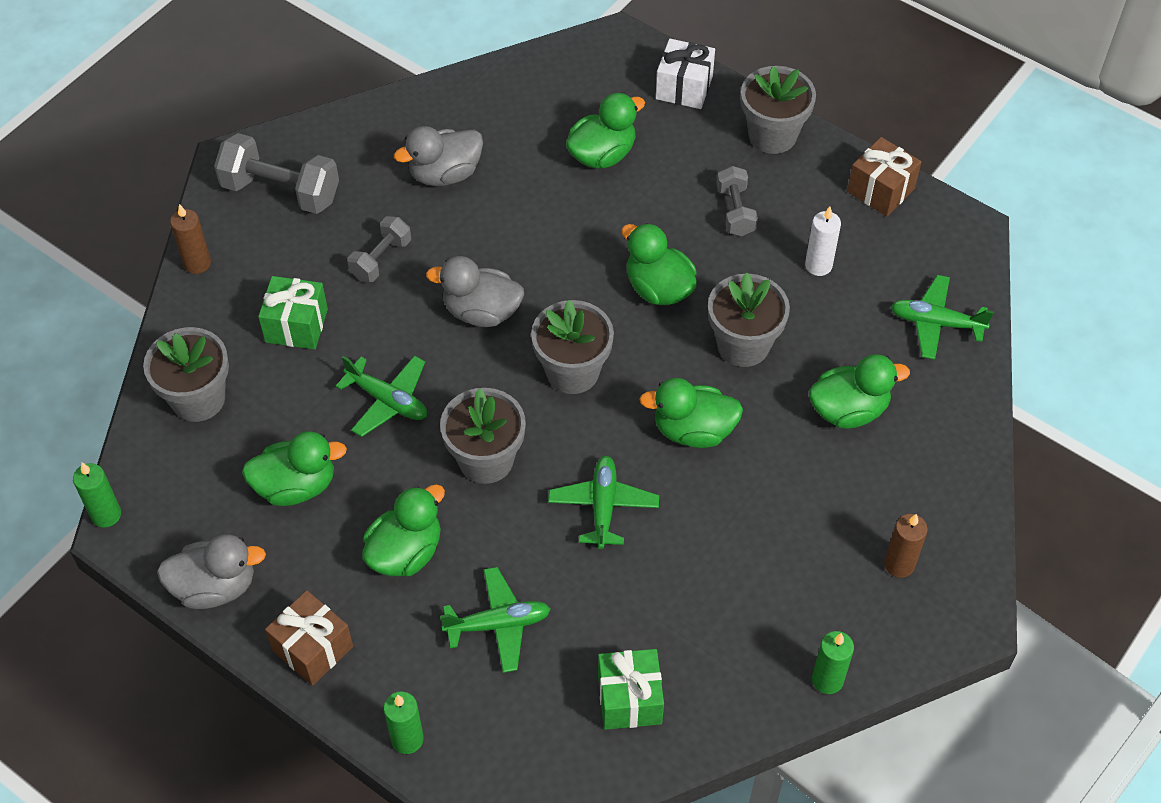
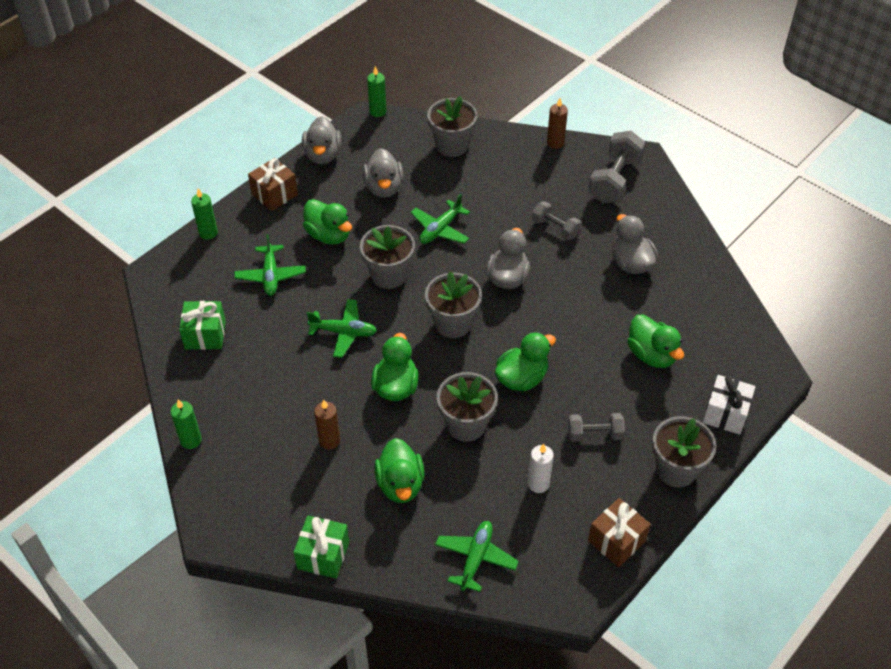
camera: 95 degrees right, 5 degrees down
green duck [242,431,347,506] -> grey duck [363,148,403,198]
green gift [258,276,328,350] -> green gift moved to [294,515,349,579]
brown candle [884,514,928,578] -> brown candle moved to [314,400,340,449]

